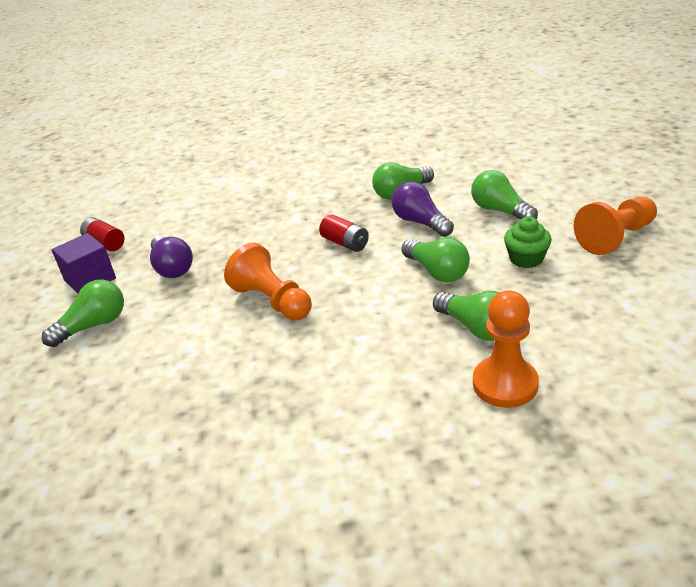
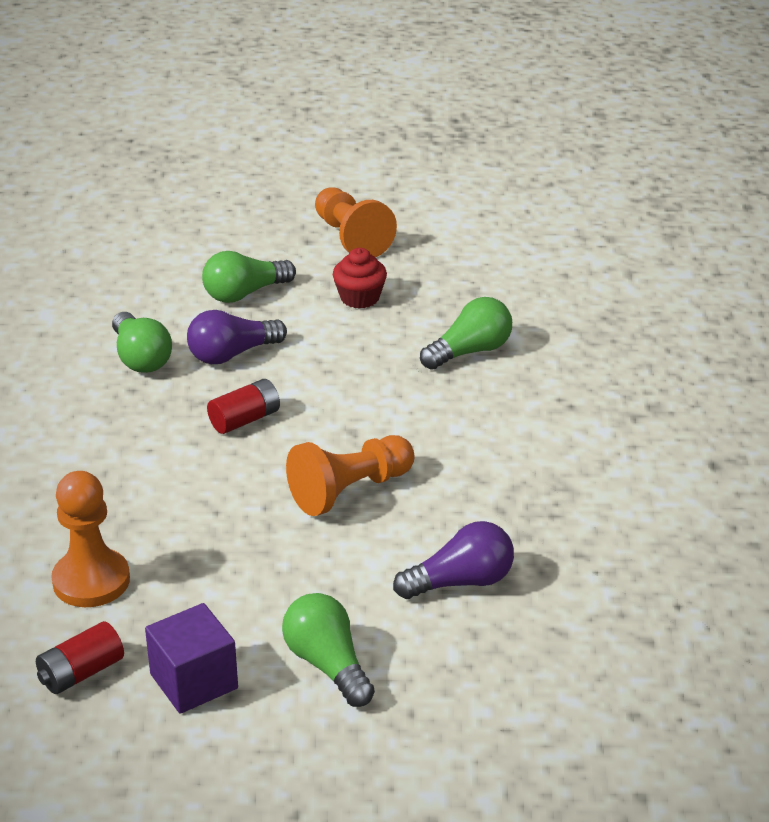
camera: 85 degrees left, 0 degrees up
purple light bulb [150,236,193,278] -> purple light bulb moved to [393,521,514,599]
green light bulb [401,237,470,282] -> none
orange pawn [473,291,539,408] -> orange pawn moved to [51,471,130,607]
green cupcake [504,217,552,268] -> red cupcake [333,248,387,309]

